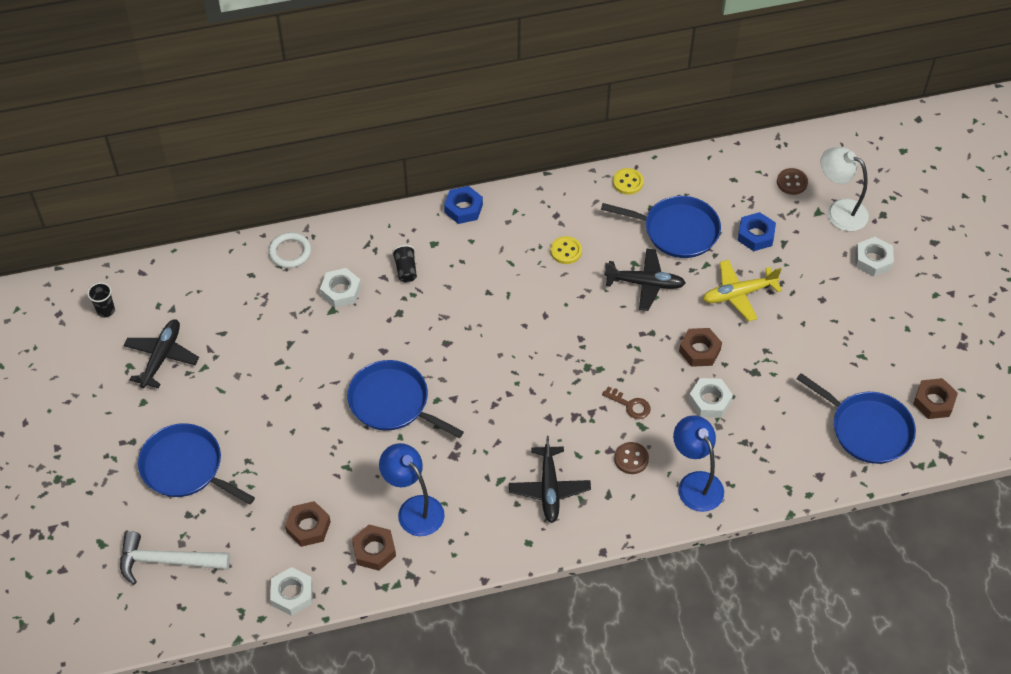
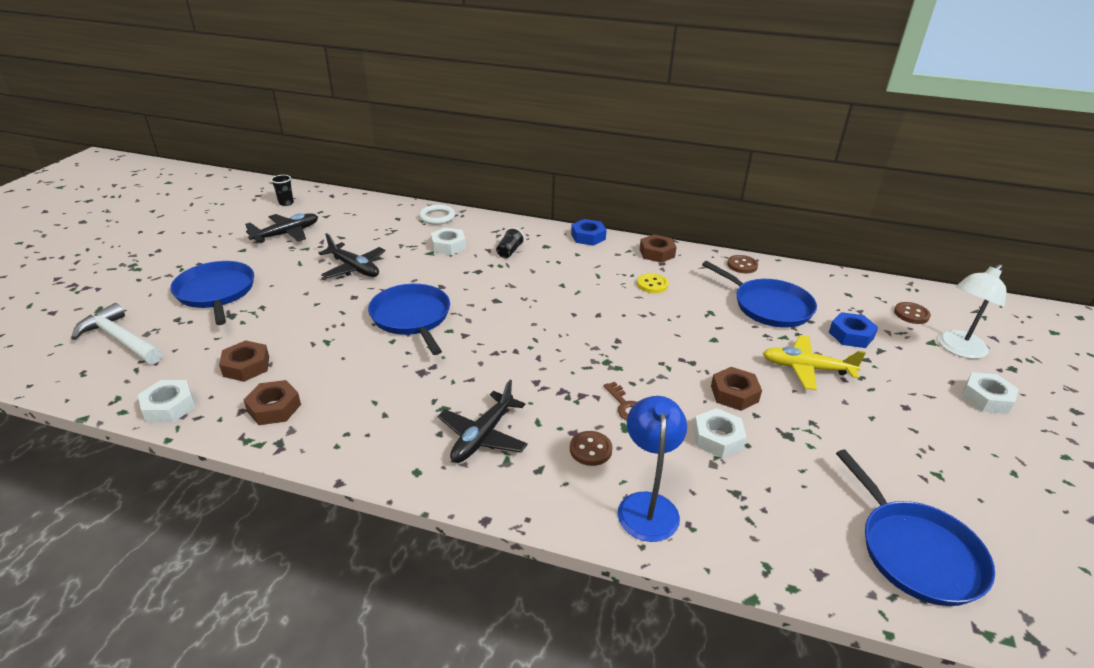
camera: 30 degrees right, 20 degrees down
blue lamp [379,443,445,536] -> none
black plane [604,248,686,311] -> black plane moved to [319,233,385,278]
yellow button [613,168,644,195] -> brown button [727,255,758,273]
white lamp [821,147,869,231] -> white lamp turned 105 degrees counterclockwise [938,264,1007,359]
brown nut [913,378,958,419] -> brown nut moved to [639,234,676,263]

